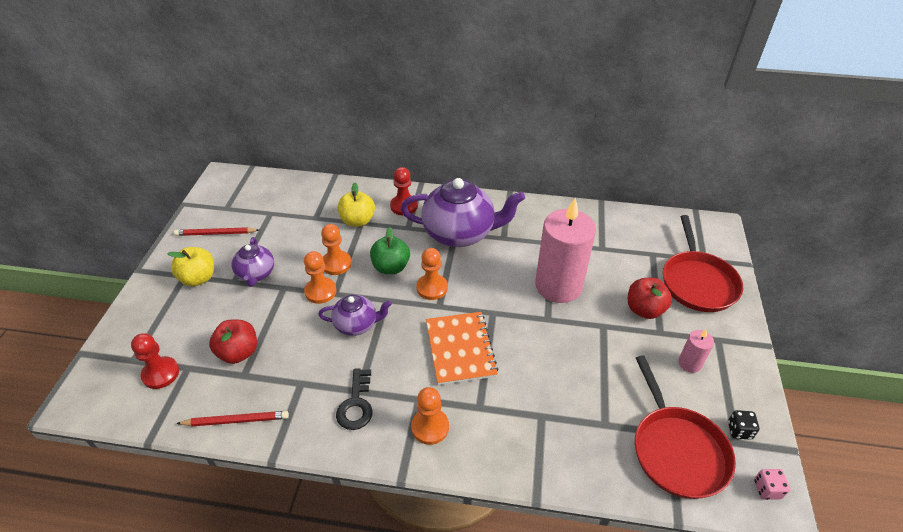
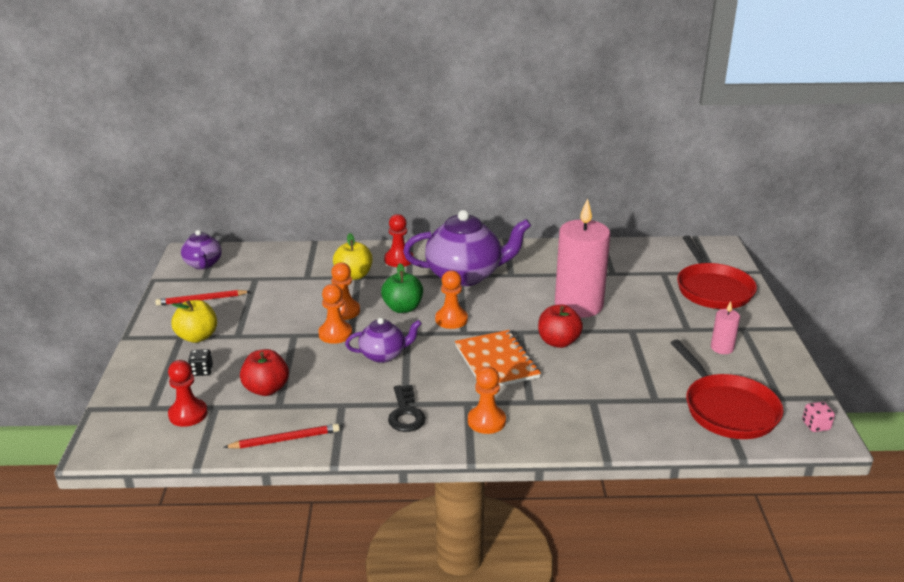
camera: 10 degrees left, 15 degrees down
purple teapot [232,237,274,287] -> purple teapot moved to [181,230,222,269]
red apple [628,278,672,319] -> red apple moved to [538,304,583,348]
black dice [728,410,759,440] -> black dice moved to [188,349,213,376]

